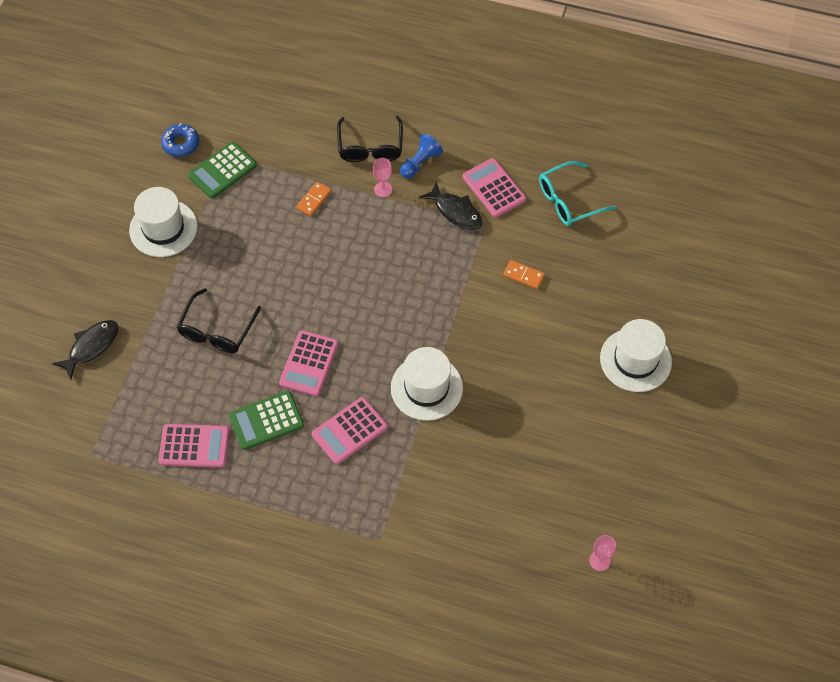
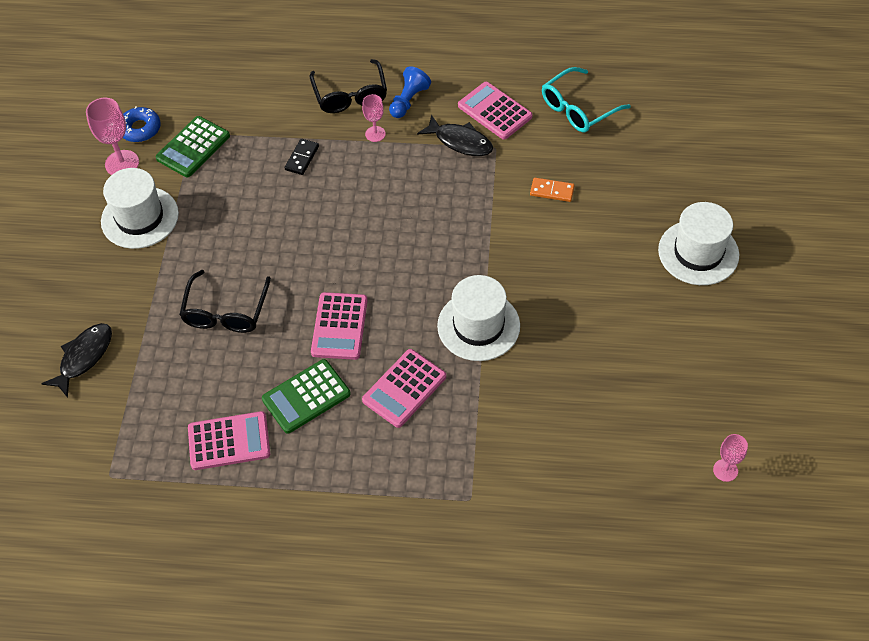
camera: 10 degrees left, 5 degrees down
orange domino [296,182,331,216] -> black domino [285,139,319,175]
none -> pink goblet [86,98,139,175]

